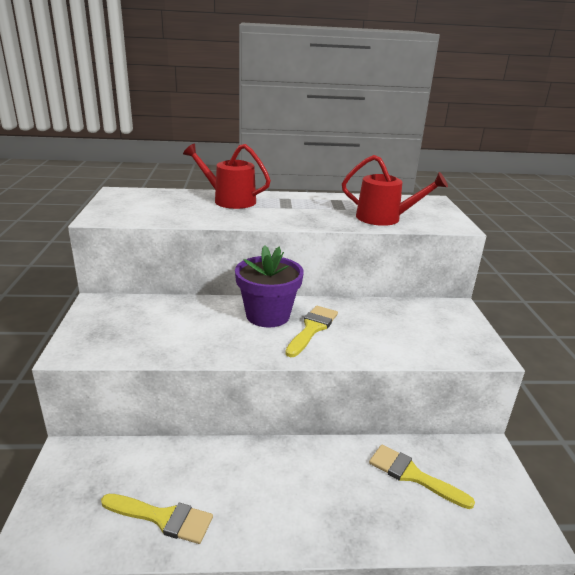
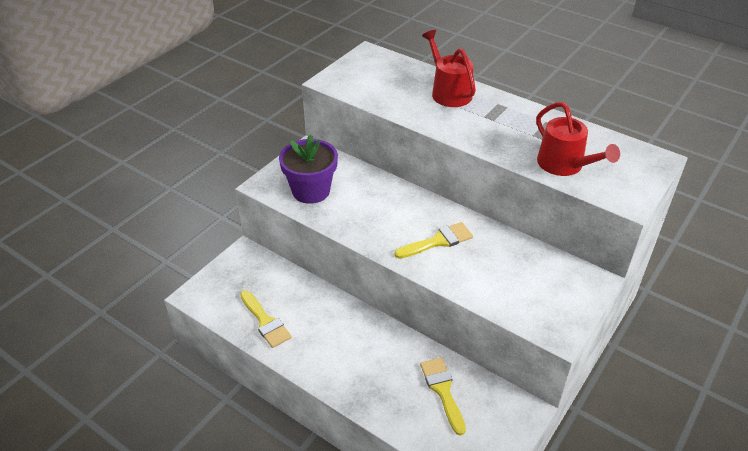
camera: 40 degrees right, 15 degrees up
purple flower pot [235,245,304,328] -> purple flower pot moved to [279,135,338,204]

